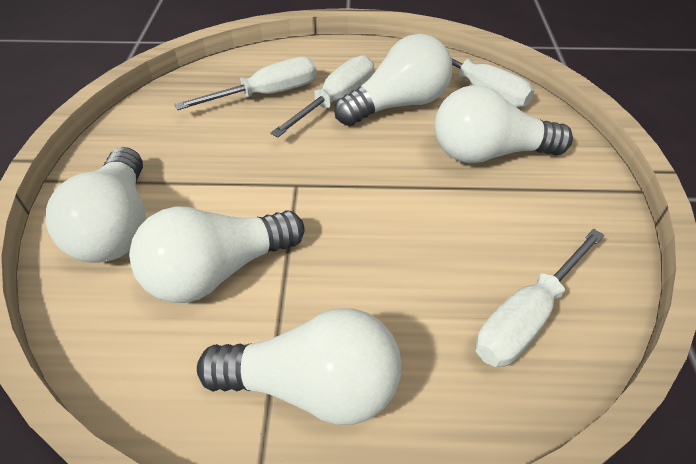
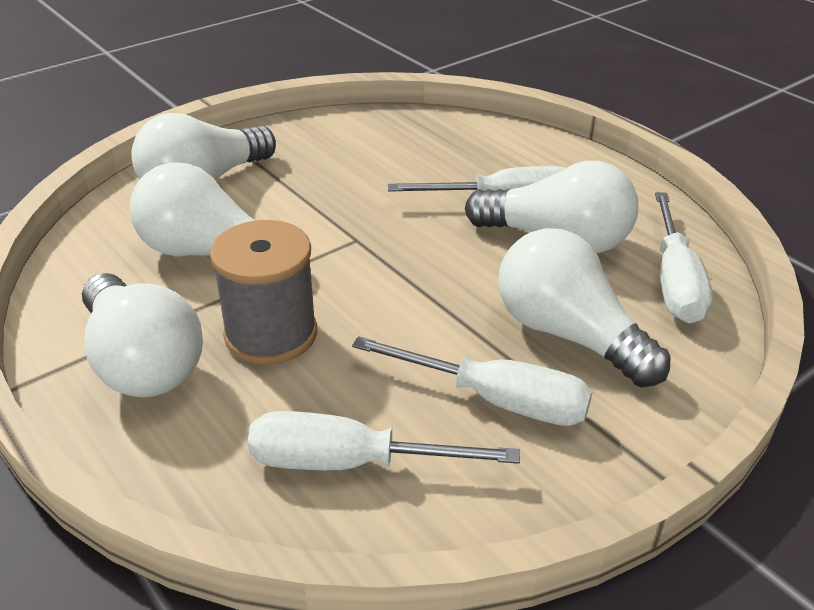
camera: 50 degrees right, 10 degrees down
white screwdriver [175,57,317,110] -> white screwdriver moved to [352,336,593,426]
none -> grey spool [210,220,317,365]

